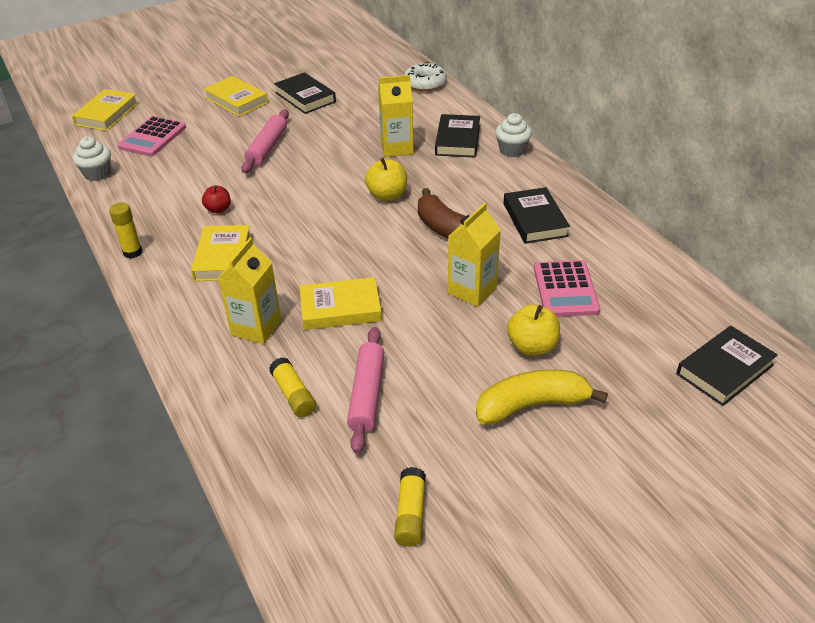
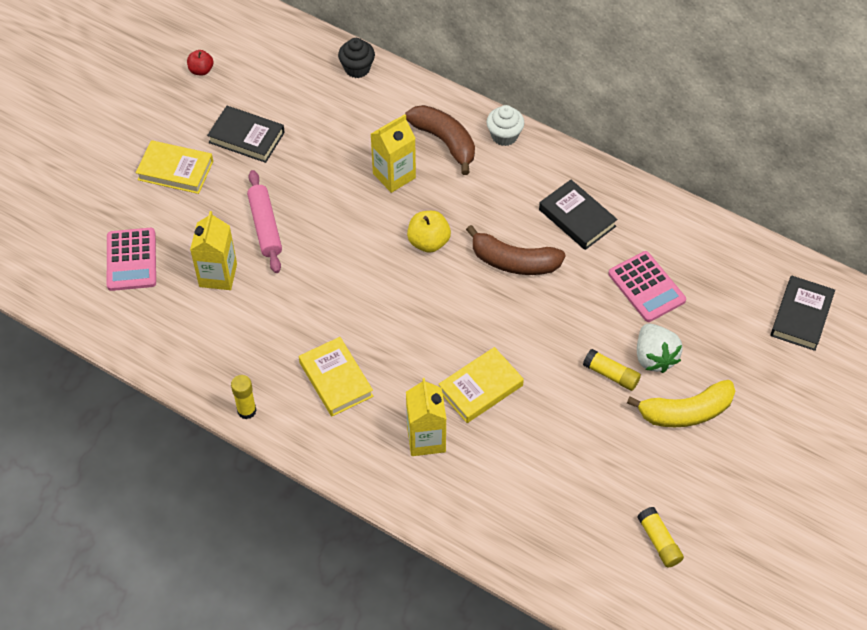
camera: 30 degrees left, 15 degrees up
yellow book [72,89,139,131] -> none
white cupcake [73,137,111,181] -> none
red apple [202,185,231,213] -> red apple moved to [187,50,214,76]
yellow glue stick [269,357,316,417] -> yellow glue stick moved to [583,349,641,391]
pink rolling pin [347,327,385,454] -> none
white donut [404,62,447,91] -> black cupcake [338,38,375,78]
black book [435,114,480,157] -> brown banana [405,105,475,175]
yellow carton [448,203,501,307] -> yellow carton moved to [190,211,237,290]
yellow banana [476,370,608,425] -> yellow banana turned 150 degrees counterclockwise [627,380,735,427]
yellow apple [507,304,560,356] -> white strawberry [637,323,683,373]

